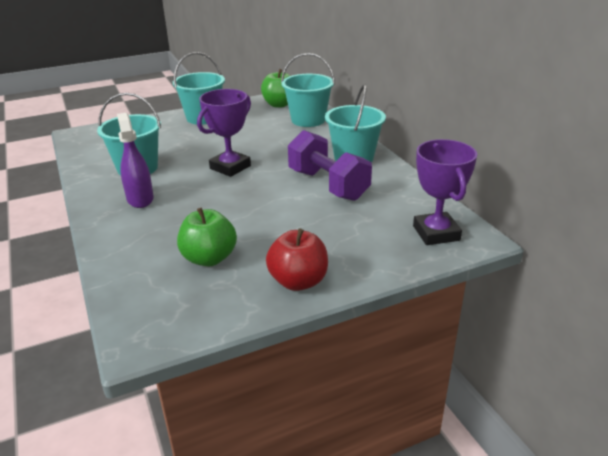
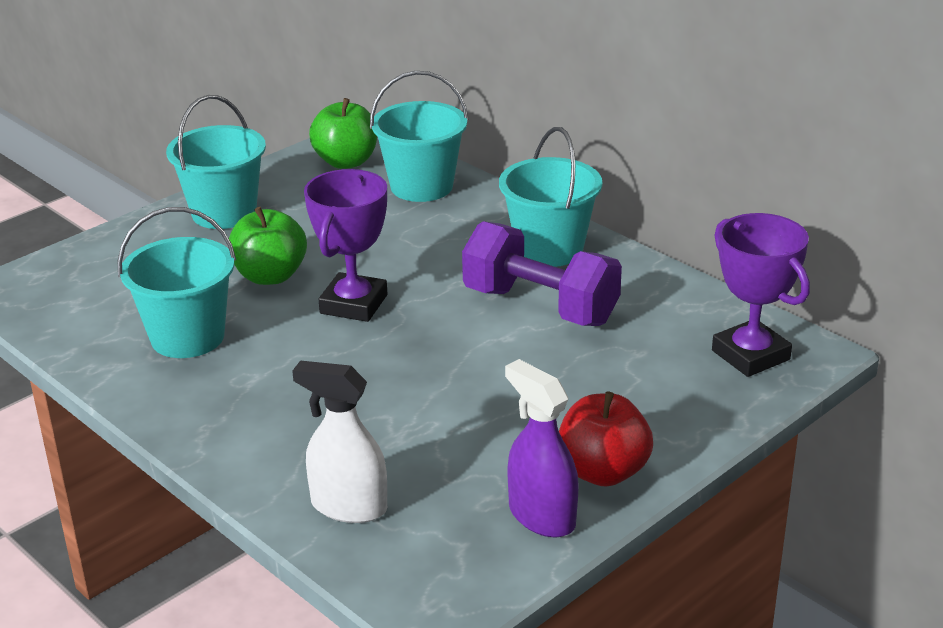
camera: 20 degrees left, 0 degrees up
purple spray bottle [117,113,154,208] -> purple spray bottle moved to [505,359,579,538]
green apple [177,208,237,266] -> green apple moved to [229,207,307,285]
none -> white spray bottle [292,361,387,523]

